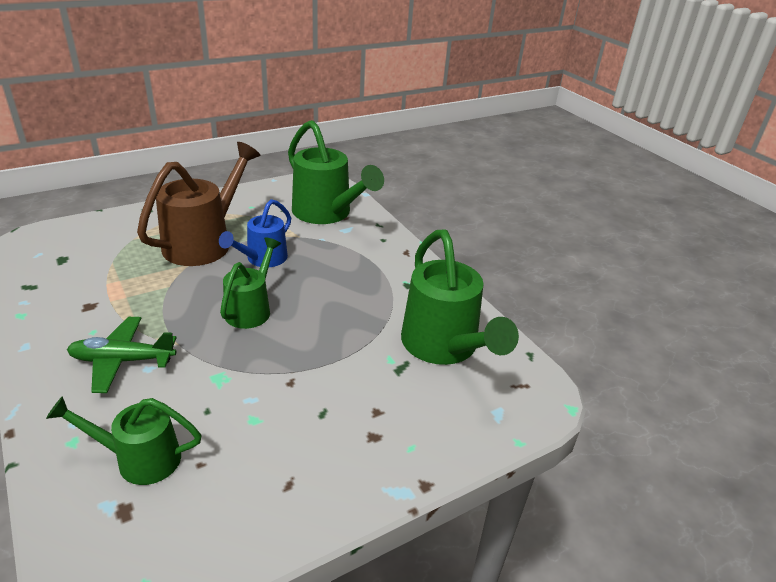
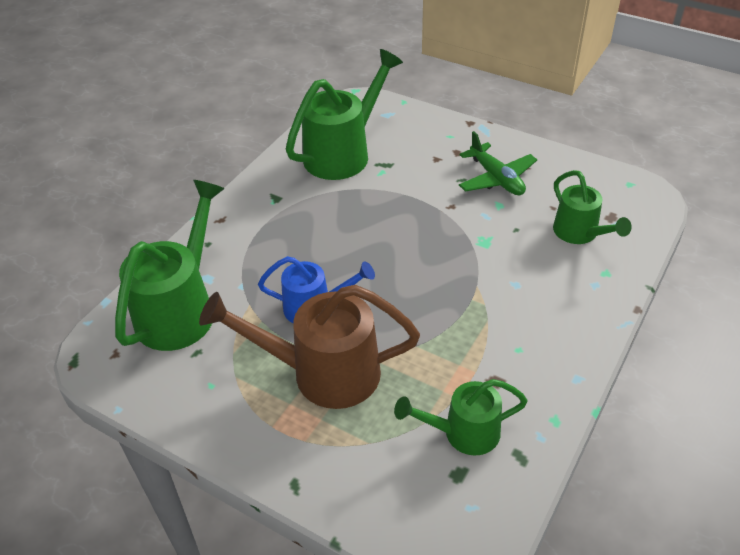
camera: 115 degrees left, 10 degrees up
green plane [67,317,176,393] -> green plane moved to [459,131,537,195]
green watering can [220,237,281,329] -> green watering can moved to [394,379,528,456]

